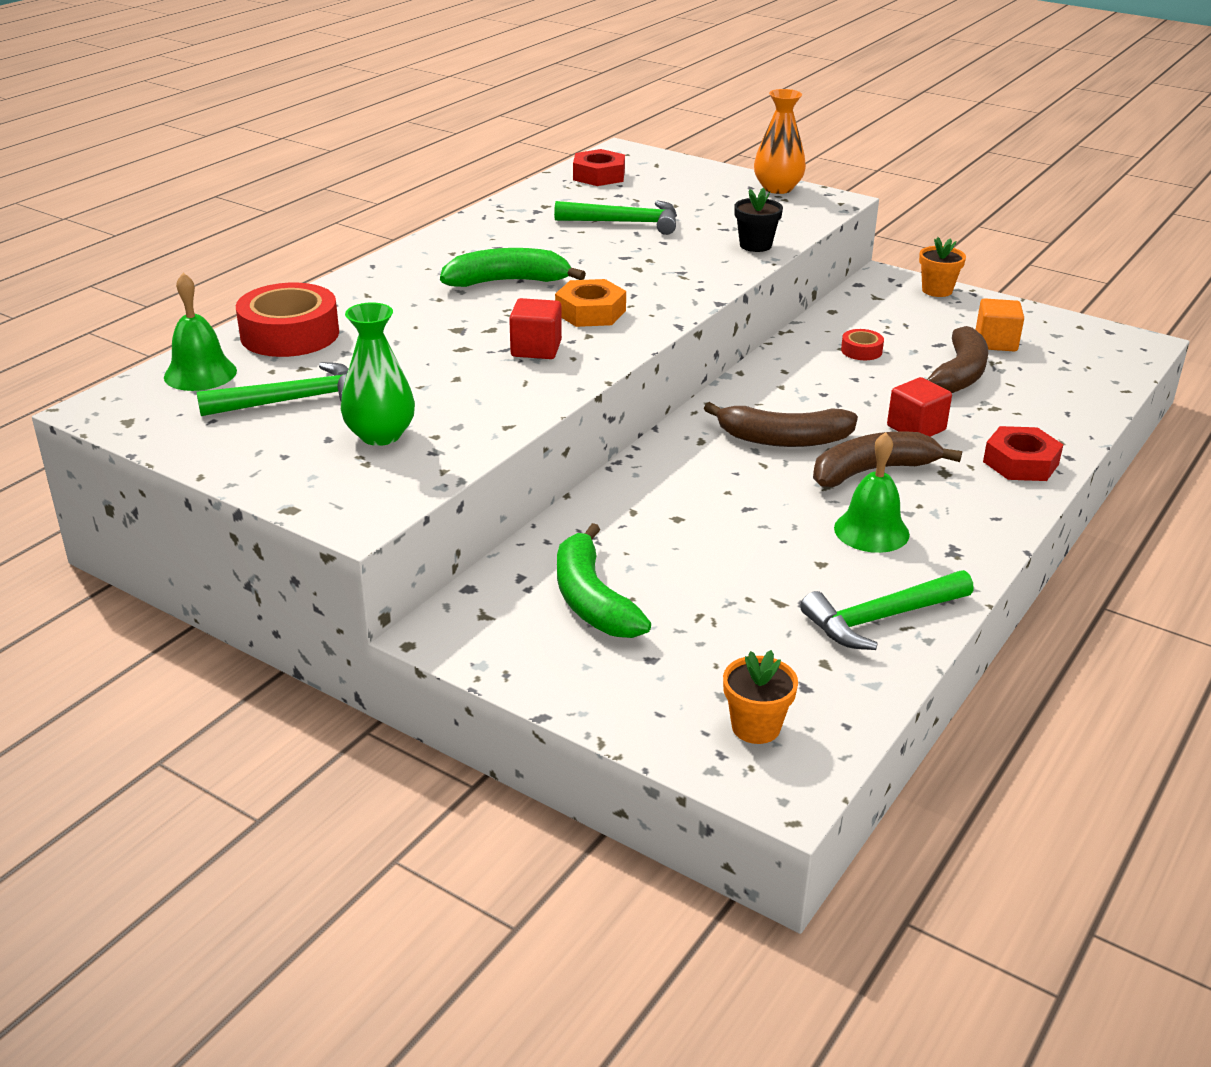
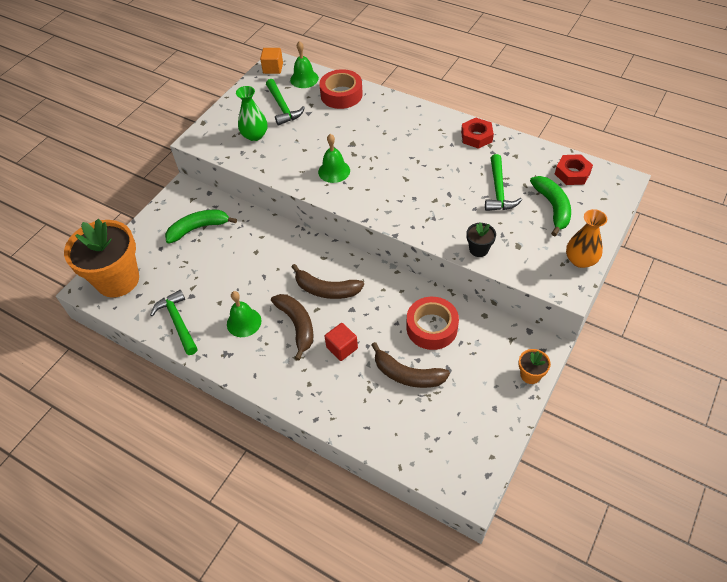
camera: 90 degrees right, 20 degrees up
green banana [440,248,586,287] -> green banana moved to [530,176,571,236]
red cube [509,298,562,359] -> green bell [318,134,350,183]
orange nut [555,279,626,327] -> none
brown banana [704,402,858,447] -> brown banana turned 75 degrees counterclockwise [292,264,364,299]
orange flower pot [723,650,798,744] -> orange flower pot [64,219,139,298], size x2.40
red tape [841,329,884,360] -> red tape [406,297,459,350], size x2.13
orange cube [976,298,1024,351] -> orange cube moved to [260,48,283,74]
red nut [983,426,1063,481] -> red nut moved to [461,118,494,149]

